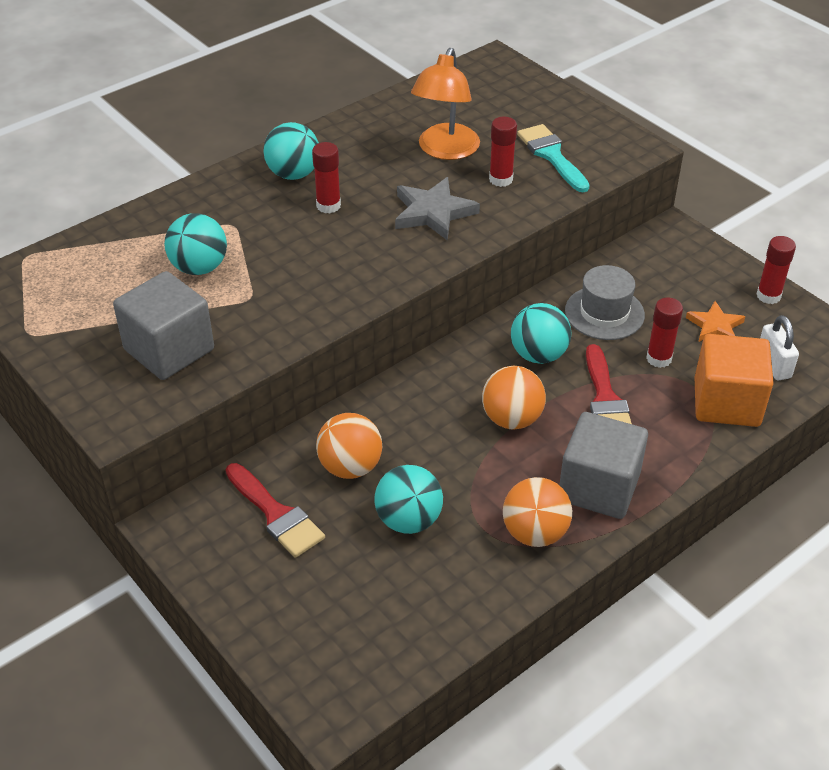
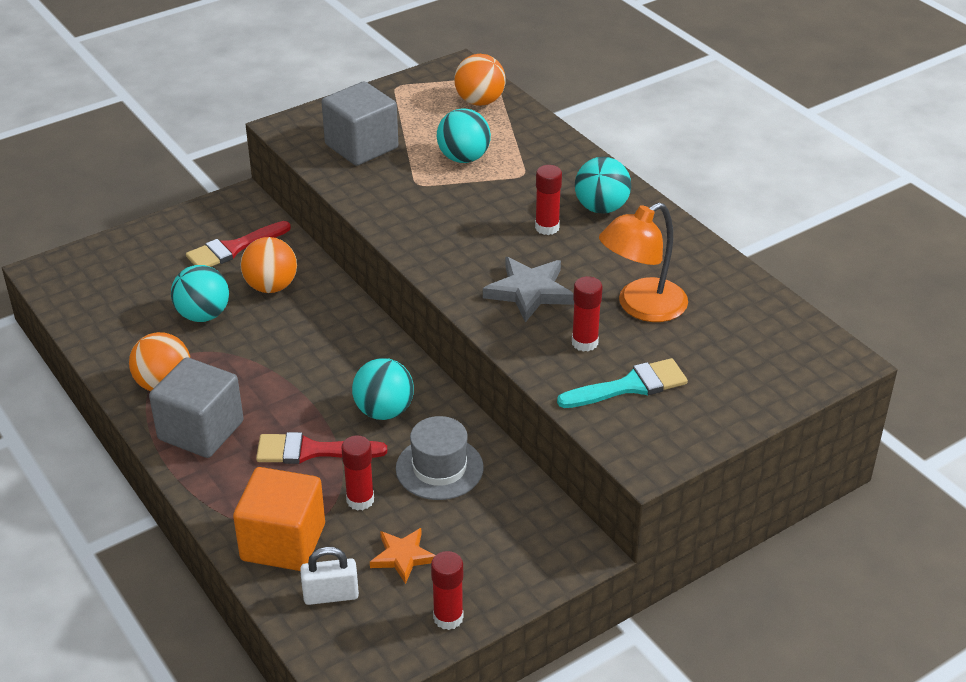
camera: 95 degrees right, 5 degrees down
orange lamp [411,48,480,160] -> orange lamp turned 60 degrees counterclockwise [599,203,688,322]
orange ball [482,366,546,429] -> orange ball moved to [454,54,506,106]

